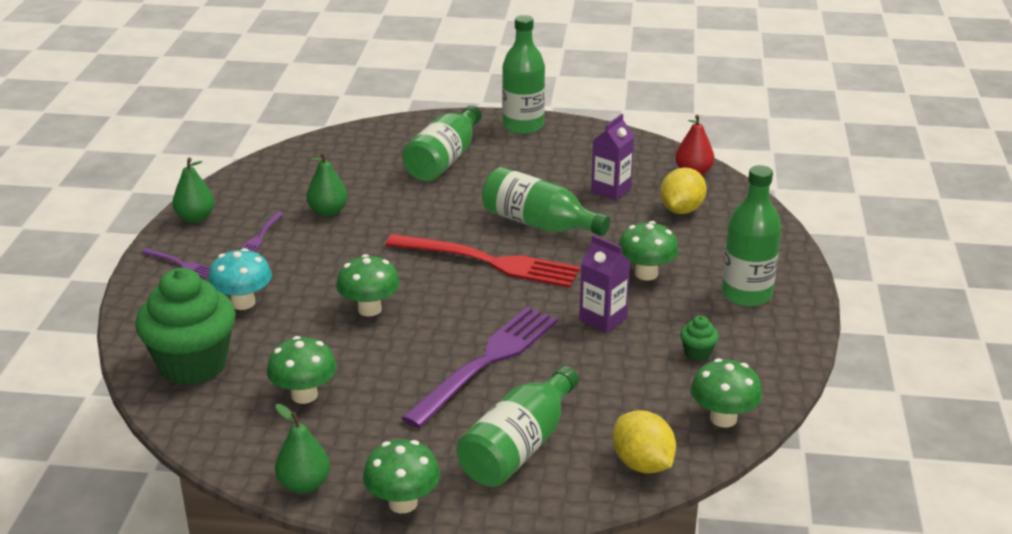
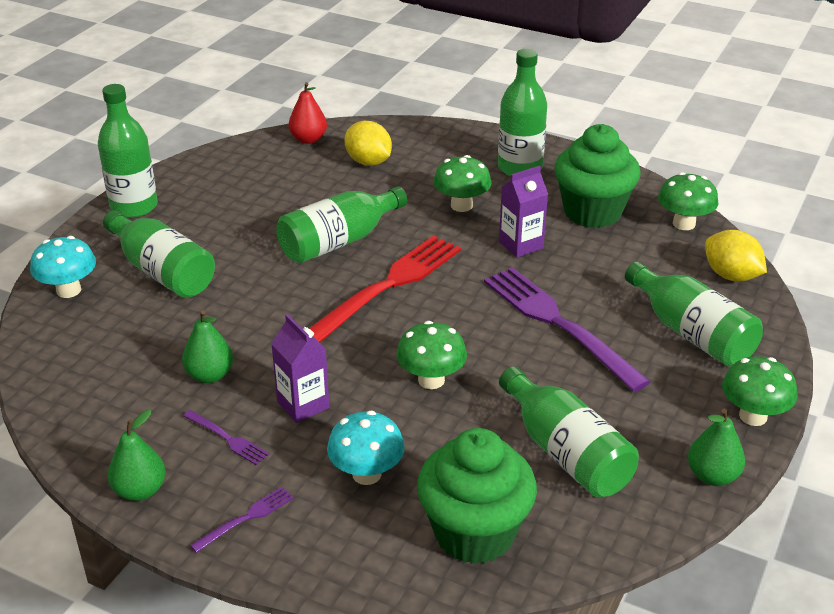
camera: 70 degrees left, 5 degrees up
green mushroom [267,336,337,404] -> green bottle [499,367,639,498]
purple carton [591,114,634,200] -> purple carton moved to [271,314,329,423]
yellow lemon [613,410,676,473] -> yellow lemon turned 60 degrees clockwise [705,230,767,281]
green cupcake [680,315,719,361] -> green cupcake [554,124,641,228], size x2.49
none -> turquoise mushroom [30,236,96,298]

